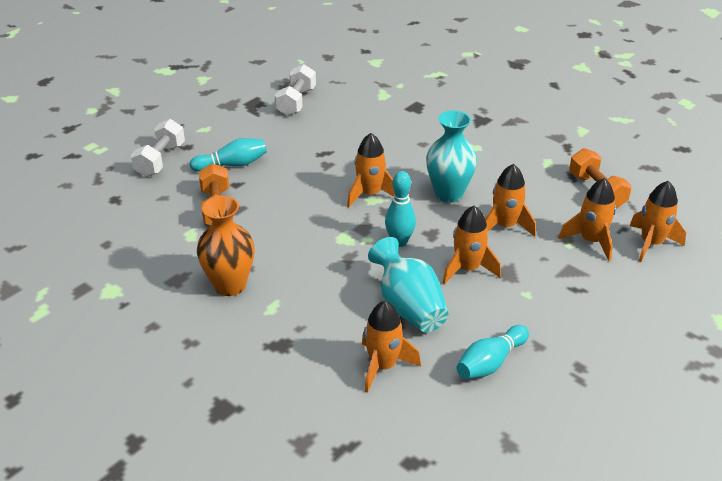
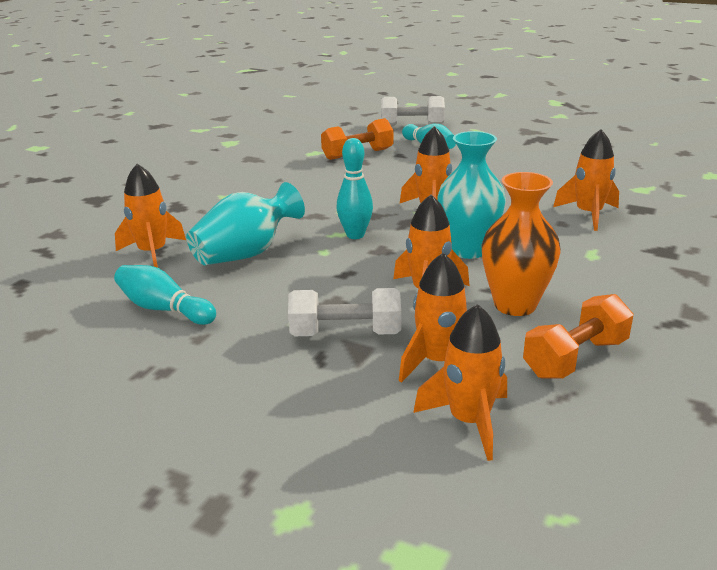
camera: 75 degrees right, 10 degrees down
orange vase [197,196,255,296] -> orange vase moved to [481,172,561,316]
white dumbbell [275,64,316,116] -> white dumbbell moved to [288,288,401,336]
orange rocket [443,205,501,285] -> orange rocket moved to [553,129,619,231]

